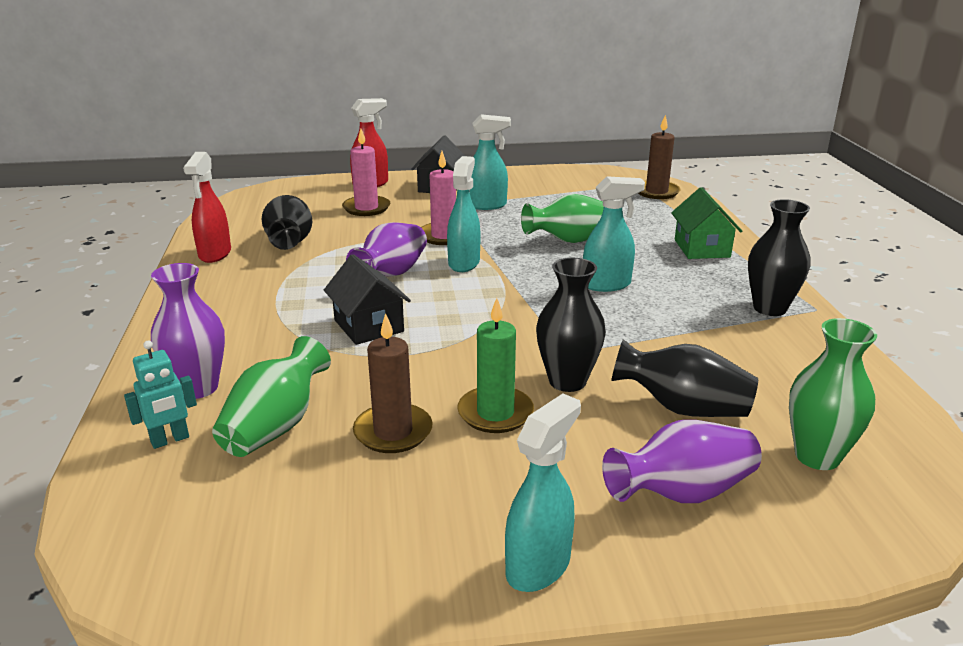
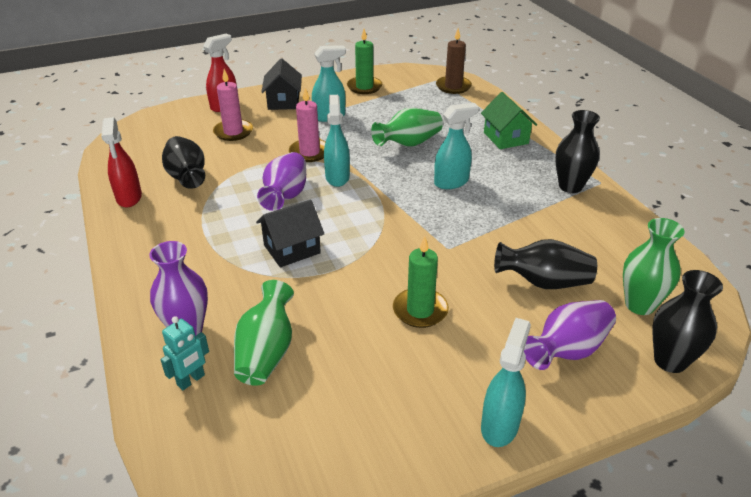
camera: 15 degrees left, 10 degrees up
black house [324,254,411,345] -> black house turned 75 degrees counterclockwise [256,200,324,267]
brown candle [353,313,433,453] -> none
black vase [536,258,606,392] -> black vase moved to [652,270,723,373]
none -> green candle [347,29,382,94]

